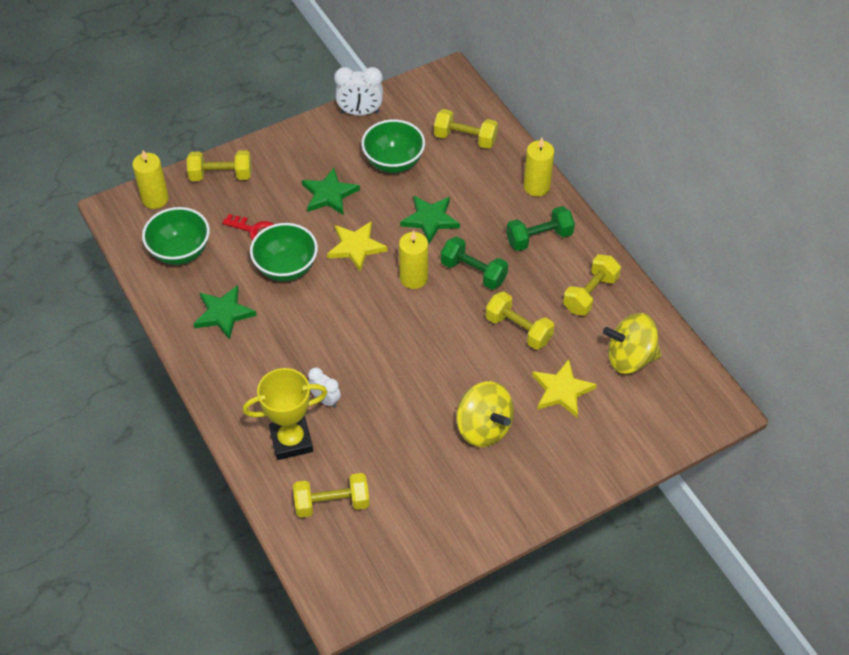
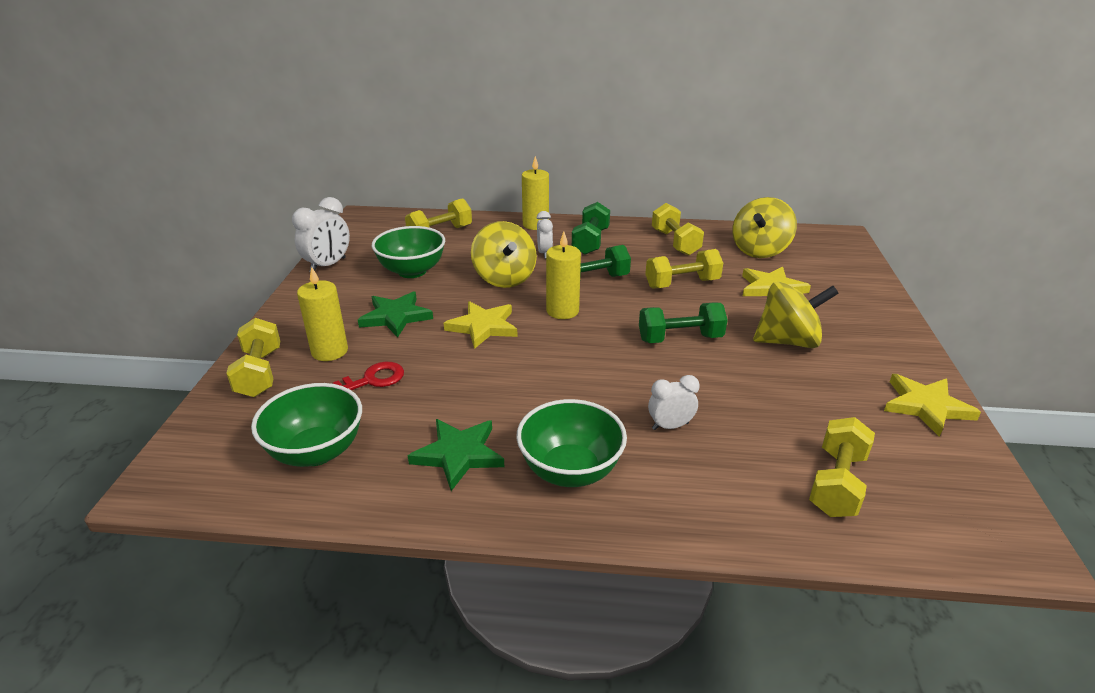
camera: 55 degrees left, 20 degrees down
yellow candle [132,150,169,209] -> yellow candle moved to [297,266,348,361]
yellow dumbbell [187,150,252,181] -> yellow dumbbell turned 45 degrees counterclockwise [226,318,280,397]
yellow trophy [243,368,328,460] -> none
green bowl [250,223,318,281] -> green bowl moved to [516,399,627,487]
green star [400,195,460,244] -> yellow spinning top [471,221,537,288]
none -> white clock [536,211,553,259]
none -> green dumbbell [639,303,728,343]
none -> yellow star [884,374,981,437]

